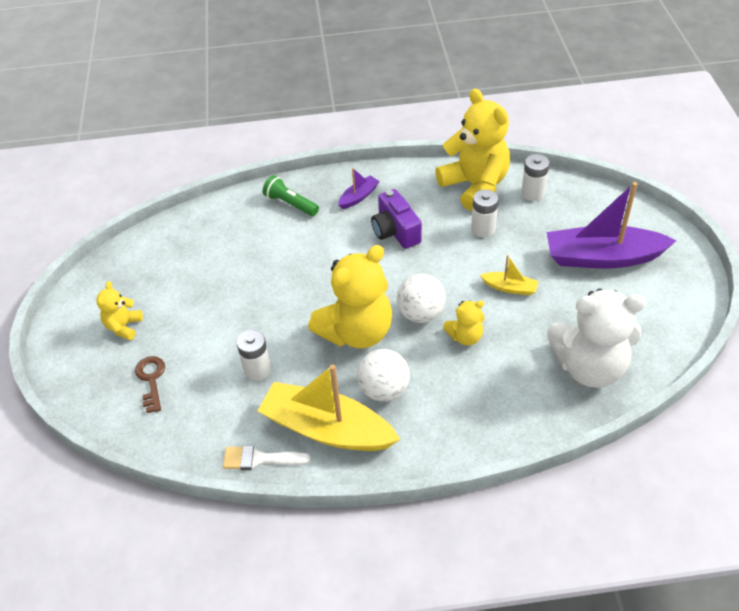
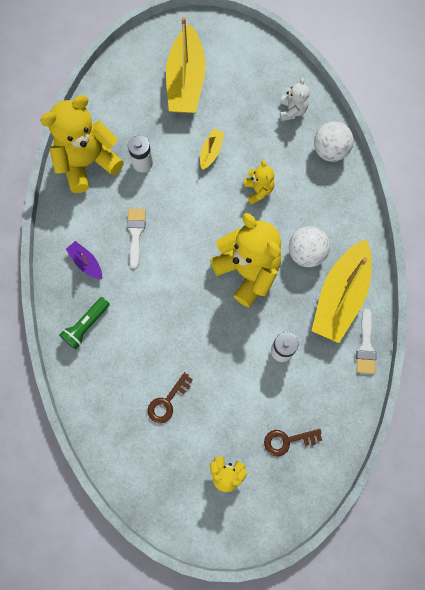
camera: 90 degrees left, 25 degrees up
purple camera [371,189,422,249] -> white brush [127,209,146,269]
white ball [397,274,446,323] -> white ball moved to [314,122,354,162]
white battery [521,154,549,201] -> none
purple boat [547,182,676,268] -> yellow boat [166,17,206,113]
white teddy bear [547,289,647,388] -> white teddy bear [280,78,310,121], size x0.48
none -> brown key [148,372,193,424]

